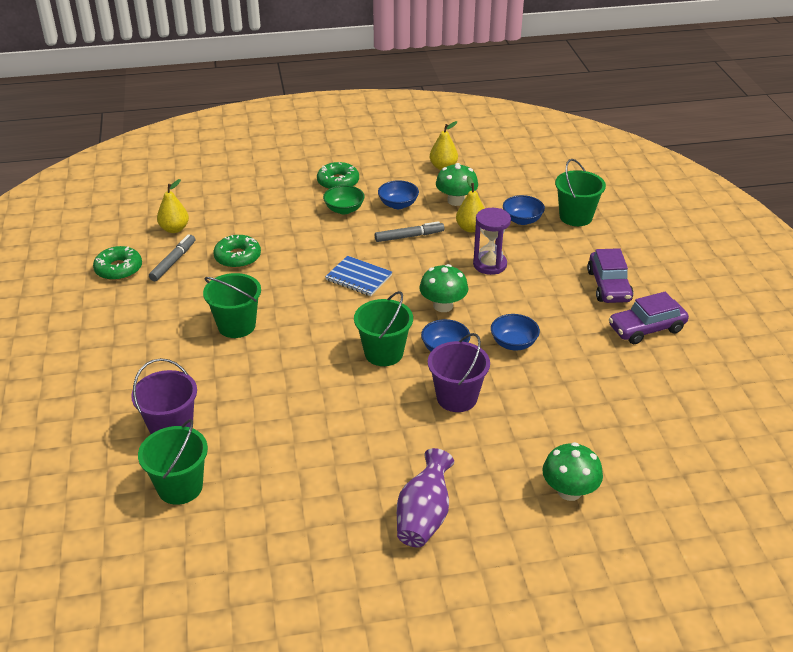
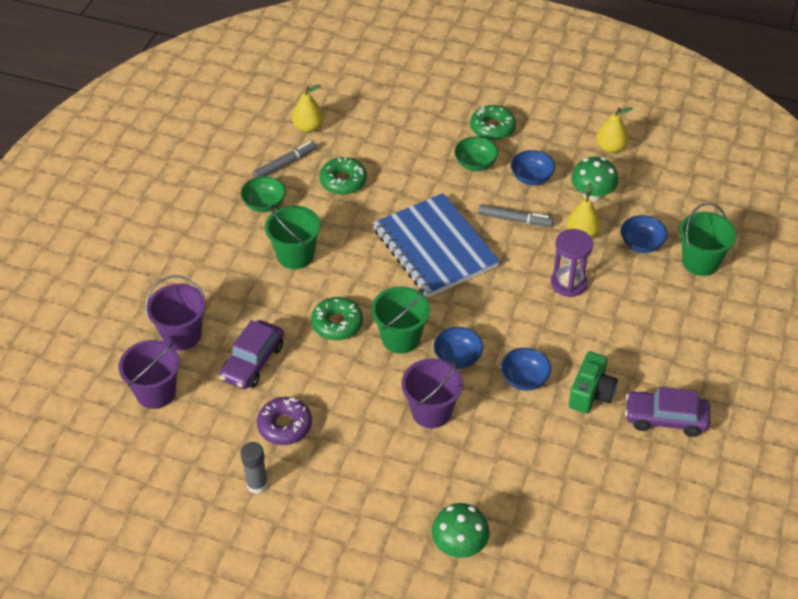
camera: 30 degrees right, 10 degrees up
green donut [93,246,142,281] -> green donut moved to [311,297,363,340]
green bucket [138,419,208,505] -> purple bucket [118,340,180,409]
blue notebook [325,256,392,296] -> blue notebook [373,193,500,297], size x1.96
purple vase [397,448,454,547] -> none
green mushroom [419,264,468,312] -> none
purple car [587,248,634,303] -> purple car moved to [219,320,284,389]
none -> green bowl [241,176,286,212]
none -> grey glue stick [241,442,268,494]
none -> purple donut [257,397,312,445]
none -> green camera [569,352,618,413]

